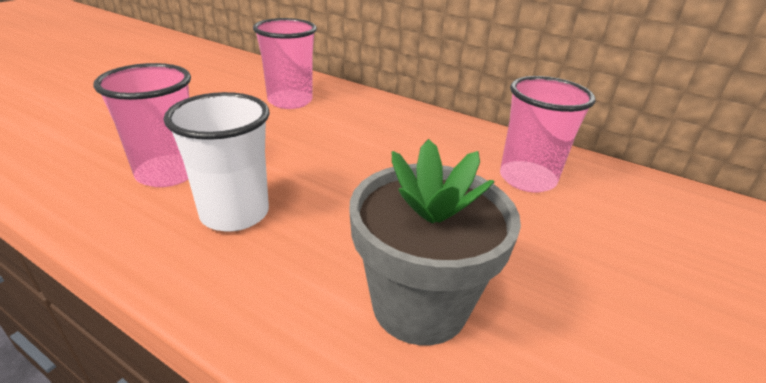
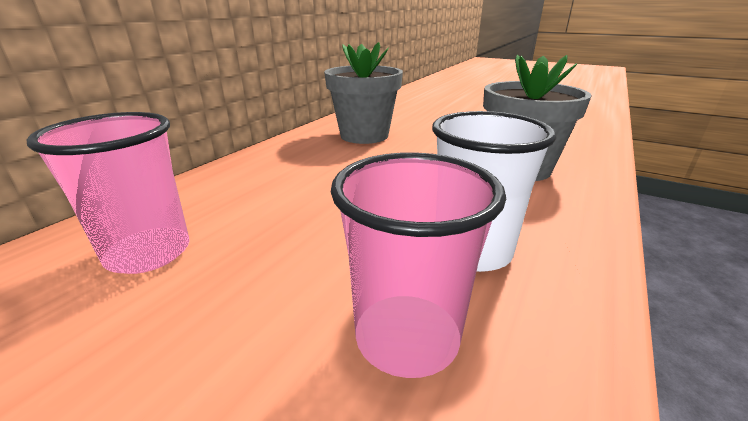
camera: 90 degrees left, 5 degrees down
pink cup [500,76,596,192] -> grey flower pot [324,42,403,144]

